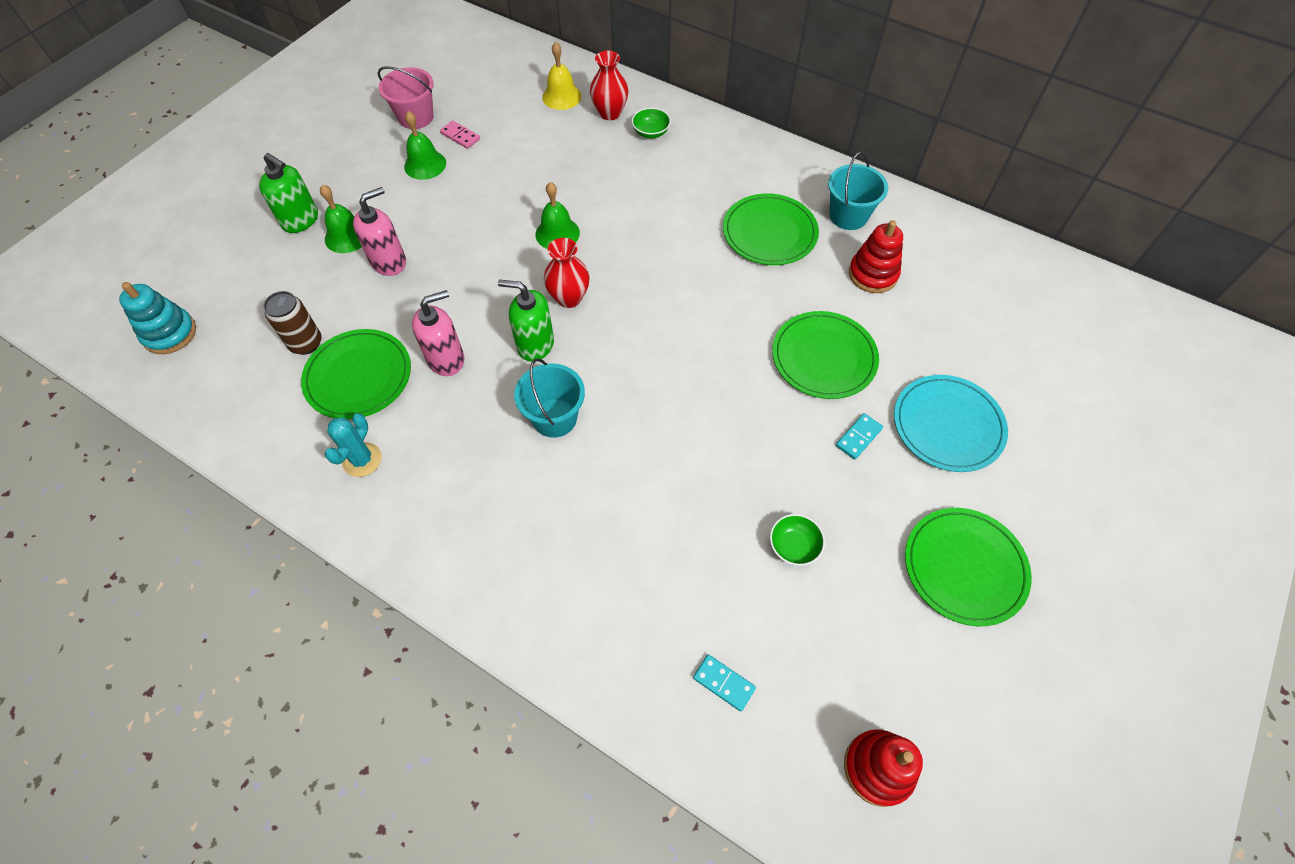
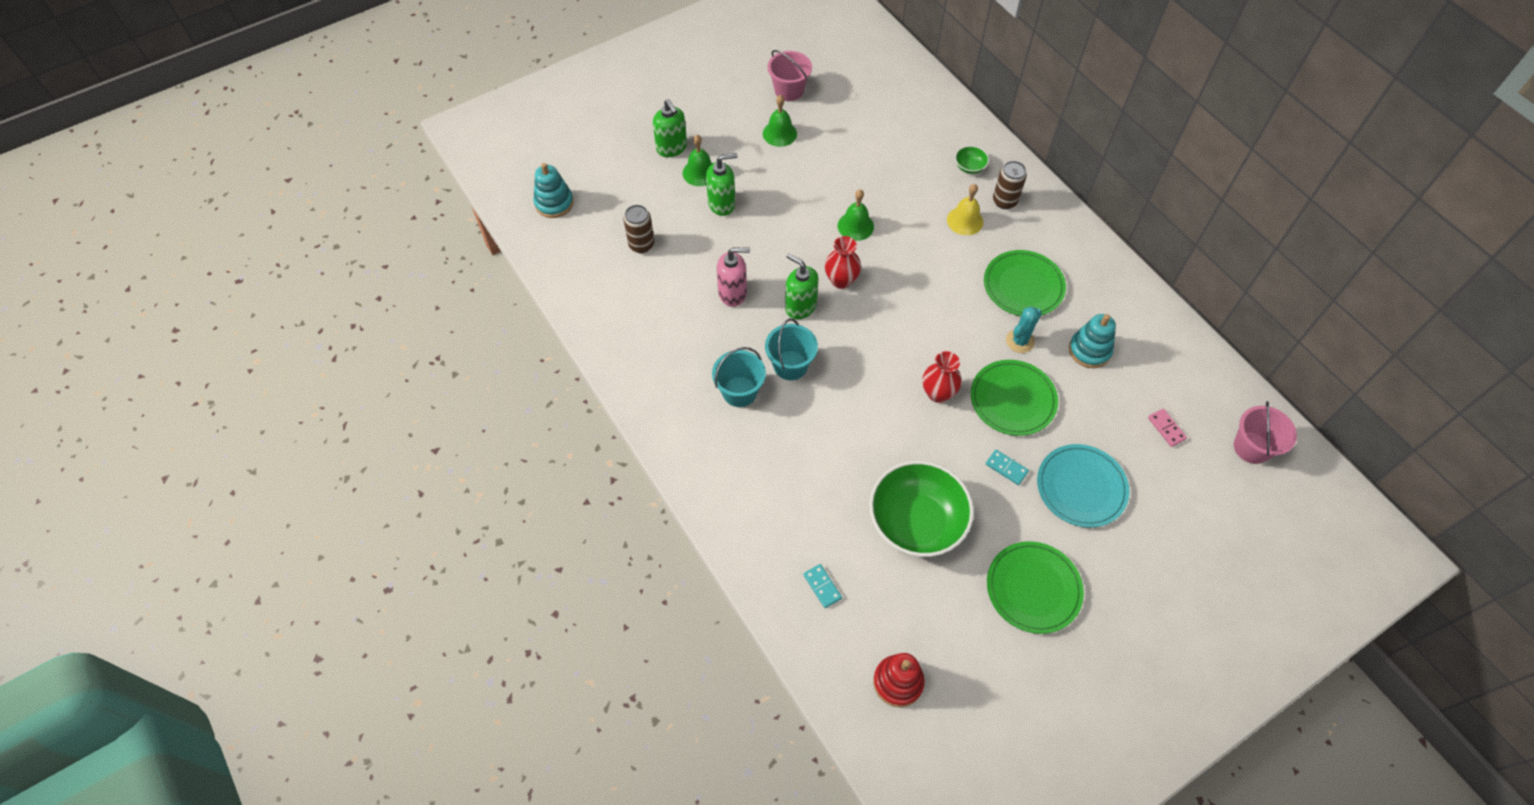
camera: 25 degrees right, 0 degrees up
green plate [301,329,411,419] -> none
turquoise cactus [325,413,382,477] -> turquoise cactus moved to [1006,307,1042,353]
pink soap dispenser [353,187,406,276] -> green soap dispenser [706,153,737,216]
pink domino [440,121,480,149] -> pink domino moved to [1148,409,1187,447]
yellow bell [542,42,581,110] -> yellow bell moved to [947,184,983,235]
red vase [590,50,628,120] -> red vase moved to [922,351,961,403]
green bowl [770,514,825,566] -> green bowl [869,461,974,557], size x2.46
turquoise bucket [828,152,888,230] -> turquoise bucket moved to [712,347,766,407]
turquoise domino [836,413,883,460] -> turquoise domino turned 60 degrees clockwise [986,450,1029,485]
red stacking toy [849,220,903,293] -> turquoise stacking toy [1069,314,1116,368]
none -> brown can [993,161,1027,209]
none -> pink bucket [1234,401,1297,464]

